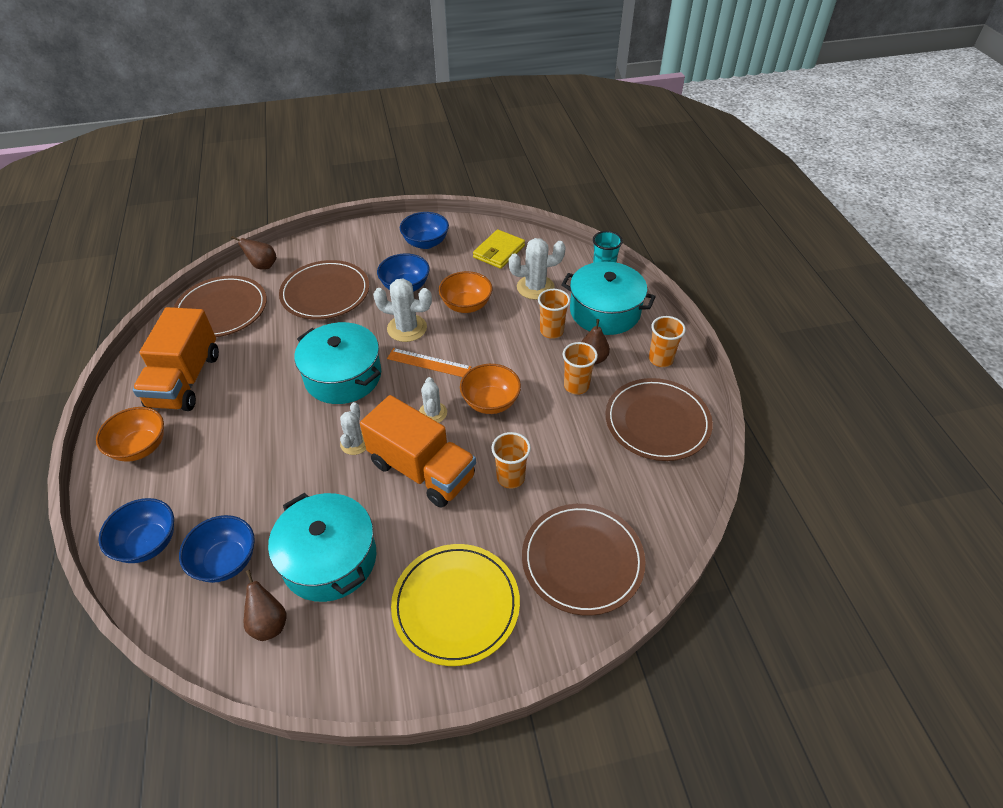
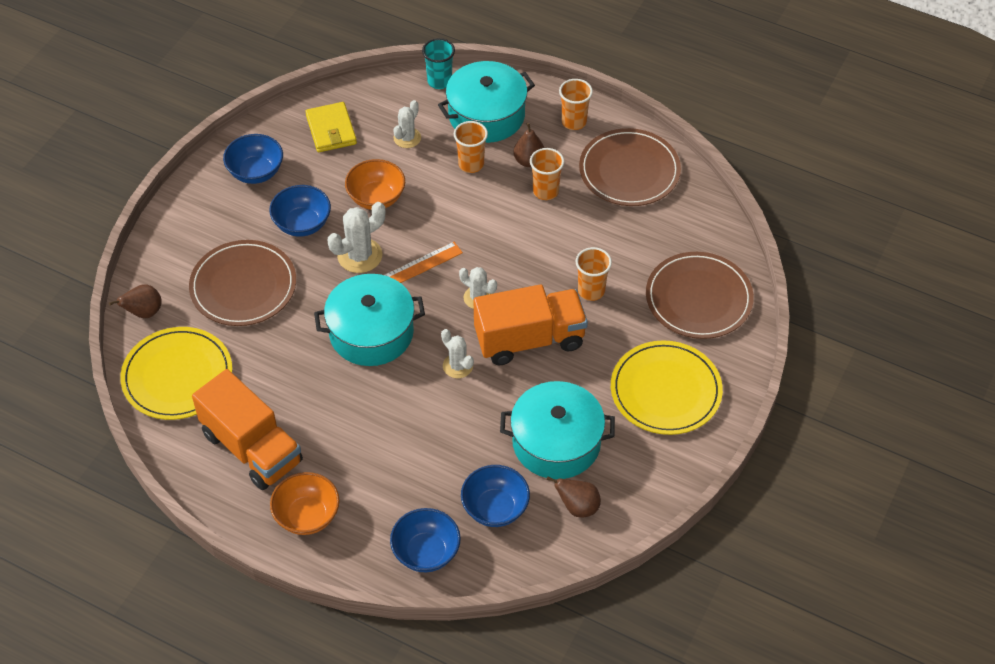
camera: 50 degrees left, 5 degrees up
brown plate [174,276,267,337] -> yellow plate [120,327,232,420]
orange bowl [460,364,521,414] -> none
white cactus [509,238,566,300] -> white cactus [393,100,421,148], size x0.65

